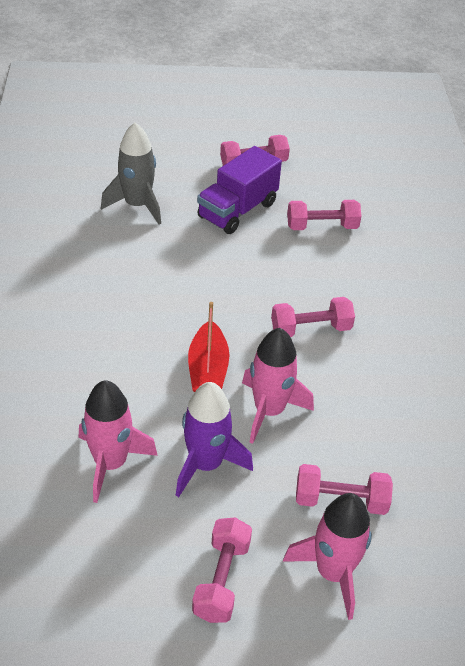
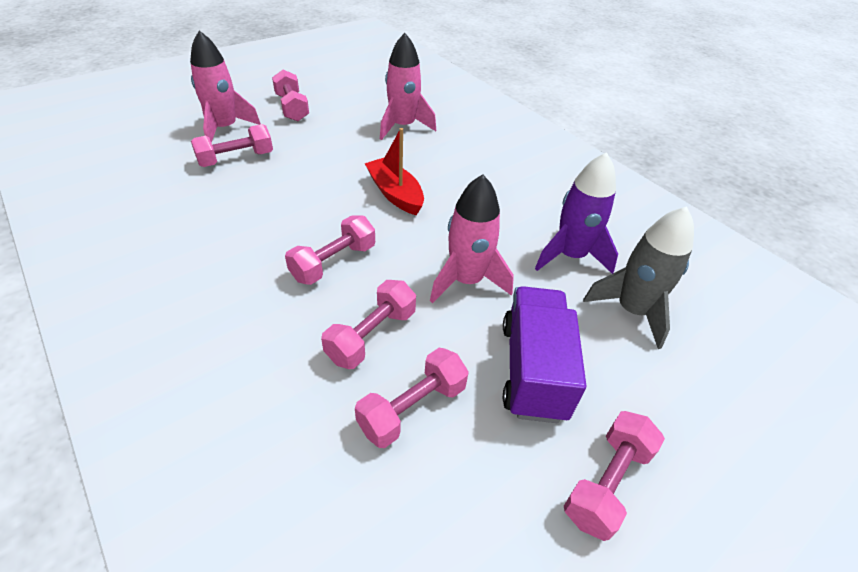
camera: 145 degrees right, 0 degrees up
purple rocket [176,382,253,497] -> purple rocket moved to [535,152,618,274]
pink rocket [242,328,314,444] -> pink rocket moved to [430,174,514,303]
none -> pink dumbbell [321,280,416,369]

